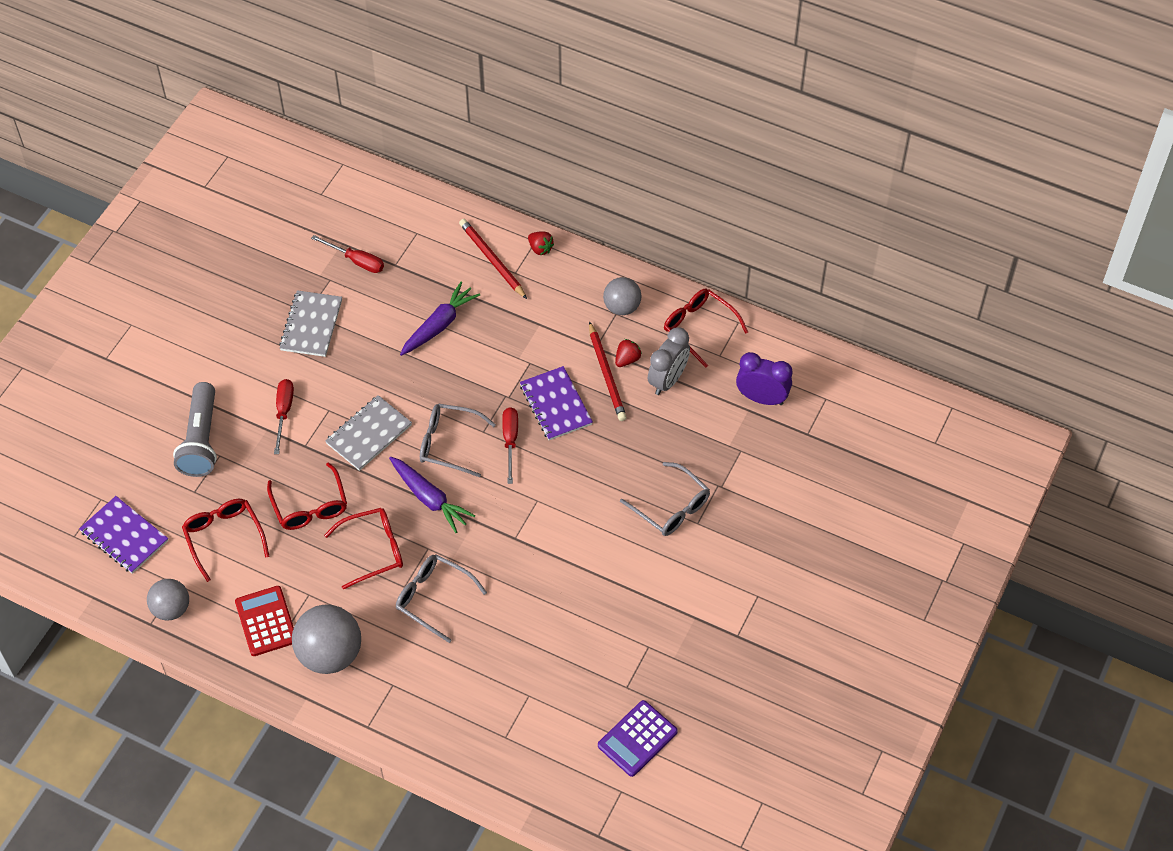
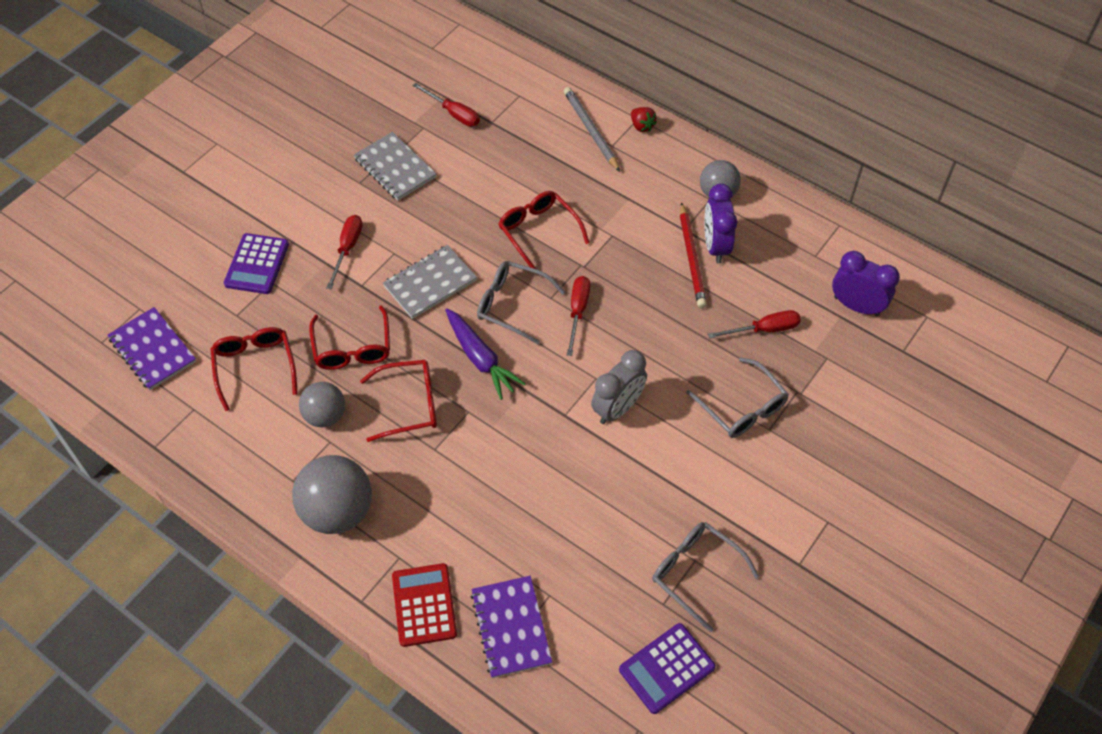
camera: 10 degrees right, 0 degrees up
grey ball [147,579,189,620] -> grey ball moved to [299,382,345,427]
grey flashlight [173,382,217,477] -> purple calculator [224,233,289,294]
red calculator [235,586,294,656] -> red calculator moved to [392,563,457,647]
grey notebook [279,290,342,357] -> grey notebook turned 60 degrees counterclockwise [354,132,436,200]
grey glasses [396,554,487,643] -> grey glasses moved to [652,522,759,632]
purple carrot [400,282,480,356] -> none
red pencil [459,219,527,299] -> grey pencil [564,87,620,172]
purple notebook [520,366,593,440] -> purple notebook moved to [471,576,552,678]
red strawberry [615,339,642,367] -> purple clock [704,184,737,264]
grey clock [648,327,690,395] -> grey clock moved to [591,350,647,424]
red glasses [664,289,748,368] -> red glasses moved to [499,191,590,269]
none -> red screwdriver [708,310,801,339]

